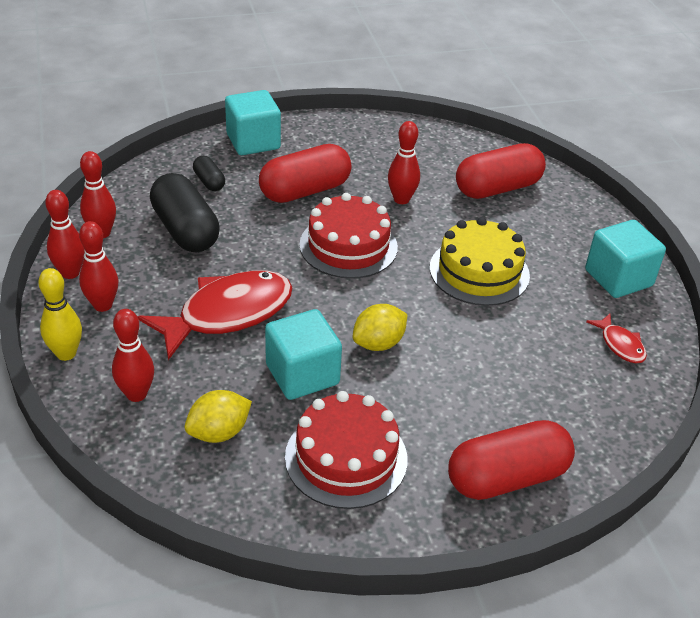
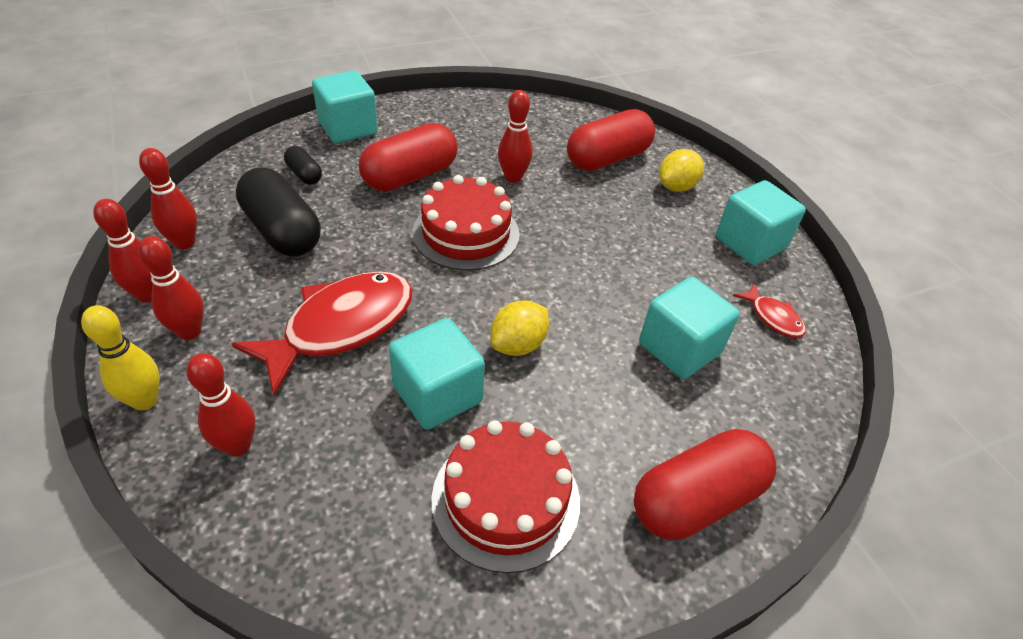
camera: 10 degrees left, 5 degrees up
yellow lemon [184,390,252,443] -> yellow lemon moved to [659,149,704,192]
yellow cake [430,217,530,306] -> none
none -> turquoise cube [639,277,740,379]

